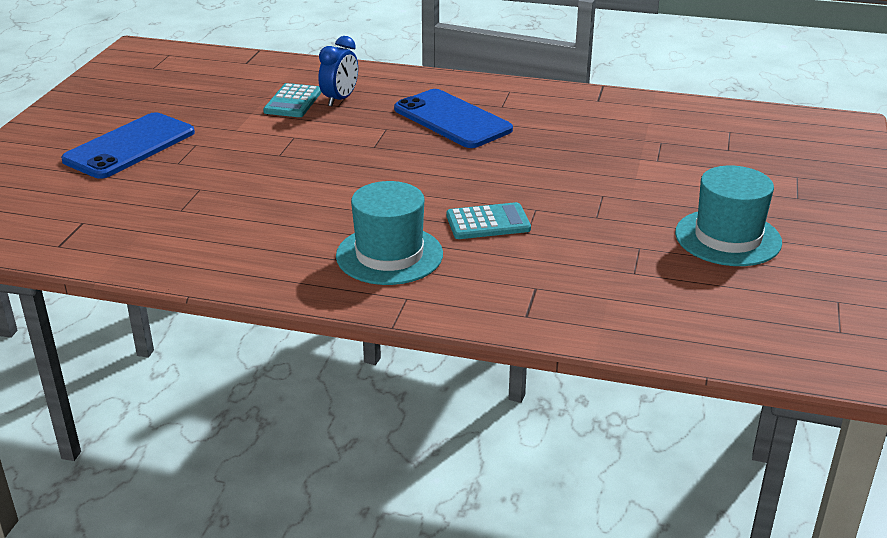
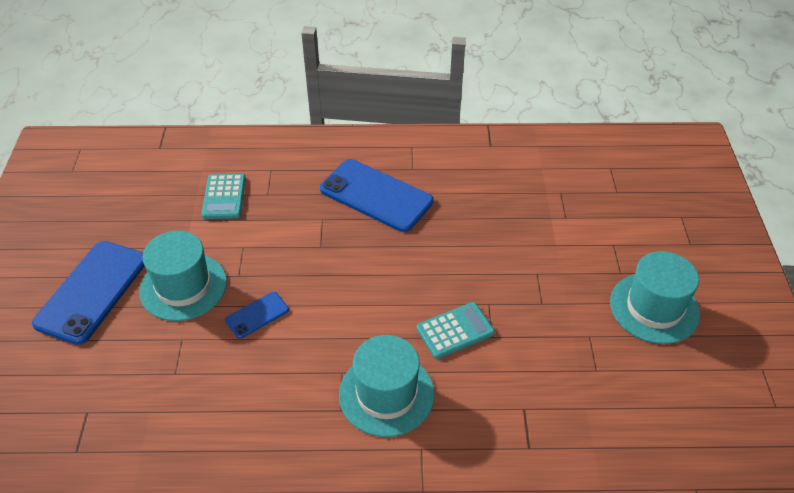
camera: 15 degrees left, 15 degrees up
blue clock [318,36,358,106] -> none
none -> turquoise hat [139,231,227,321]
none -> blue phone [225,292,289,339]

